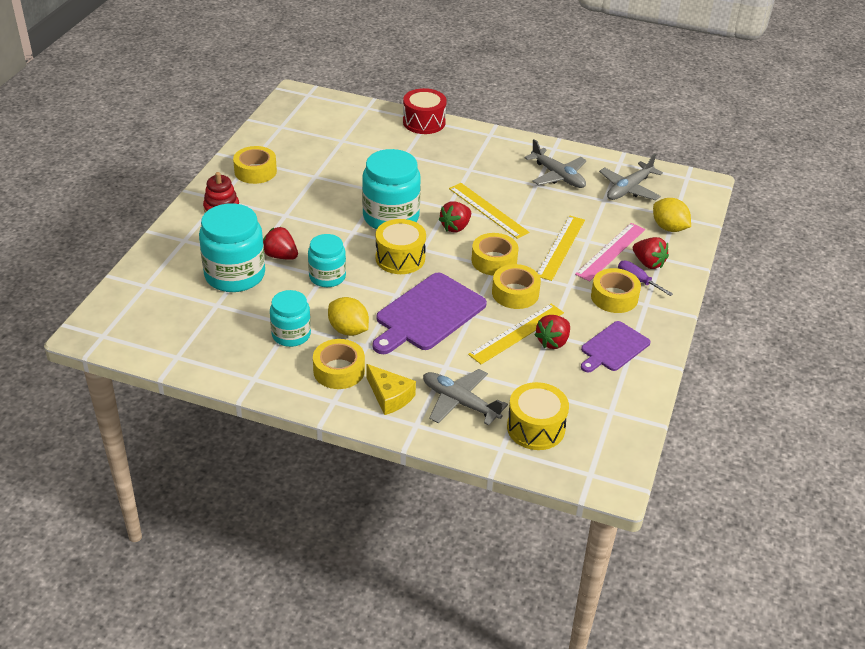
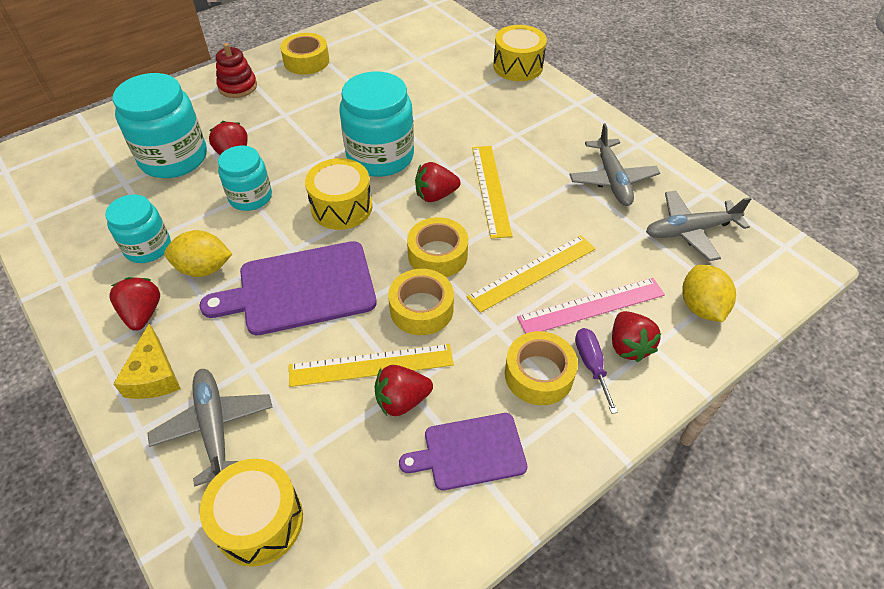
camera: 35 degrees right, 10 degrees up
yellow tape [313,339,365,389] -> red strawberry [109,277,160,331]
yellow lemon [328,297,369,336] -> yellow lemon turned 75 degrees counterclockwise [164,230,232,277]
red drum [403,88,447,134] -> yellow drum [493,25,547,81]

